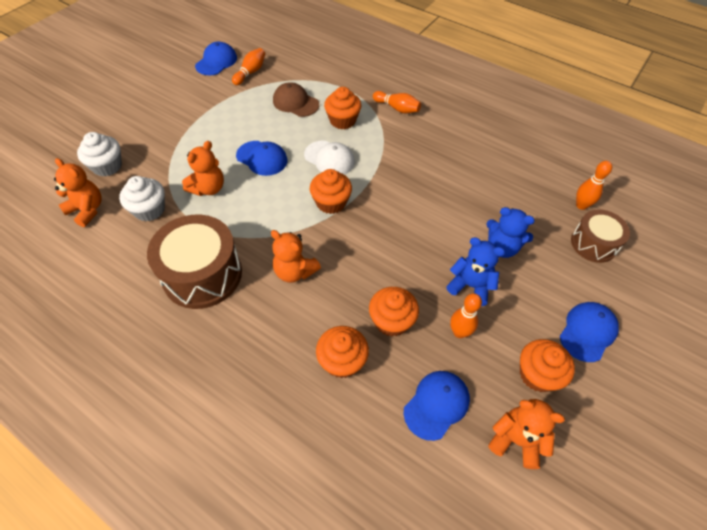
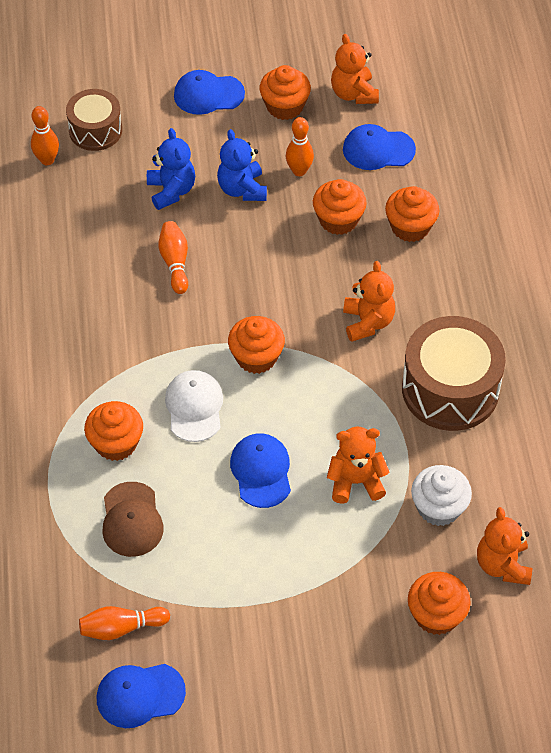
camera: 130 degrees left, 0 degrees up
white cupcake [77,132,122,177] -> orange cupcake [408,572,471,635]
orange bowling pin [373,91,421,113] -> orange bowling pin moved to [158,221,188,294]

